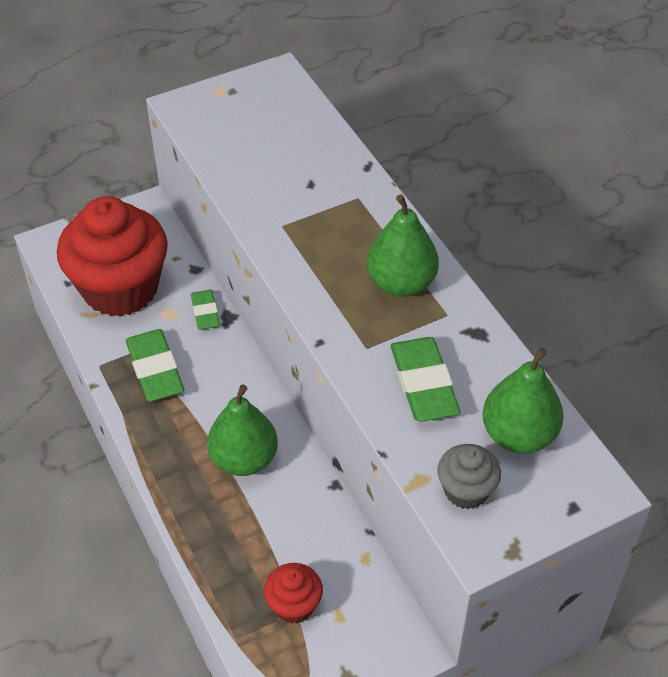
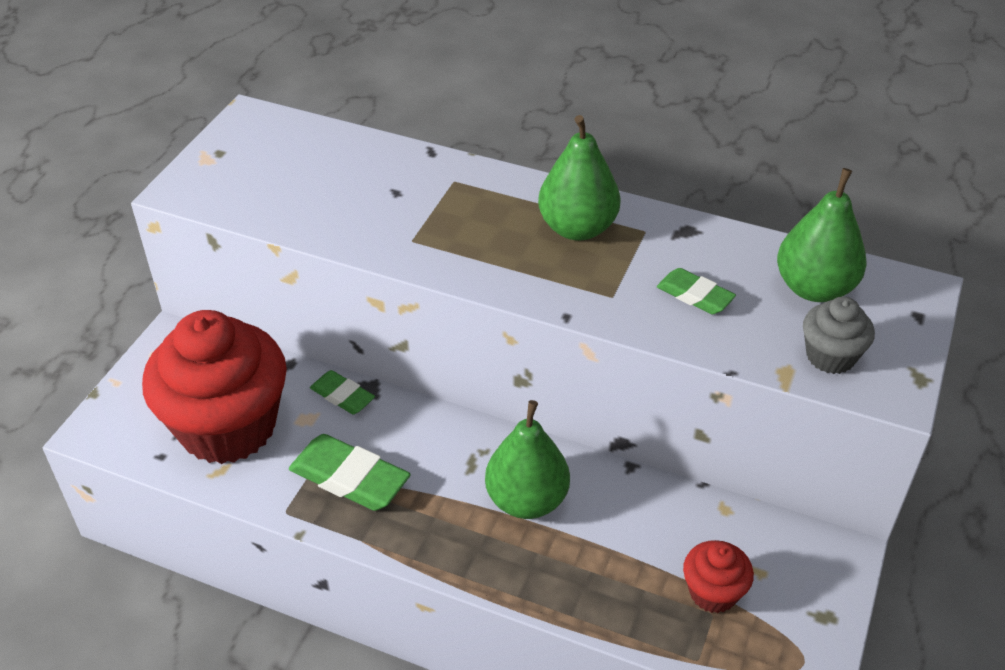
camera: 40 degrees left, 5 degrees down
green eraser [391,337,461,422] -> green eraser [657,268,736,314], size x0.60

